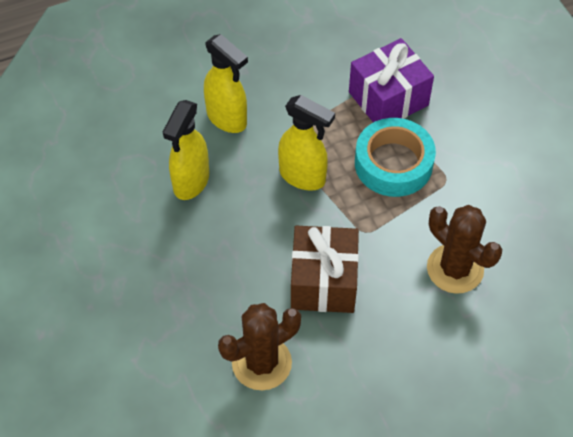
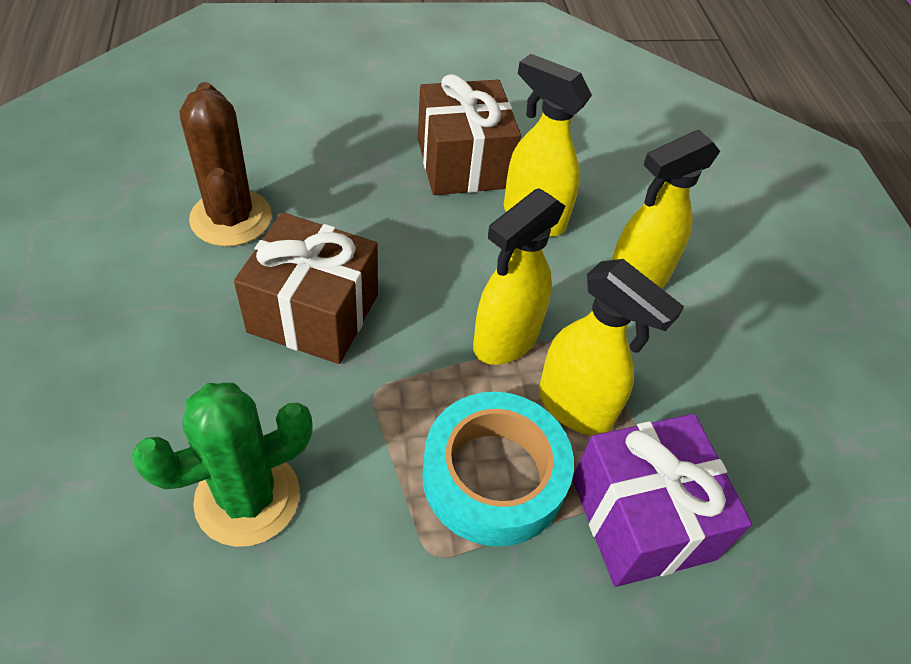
camera: 100 degrees right, 5 degrees down
brown cactus [427,205,502,294] -> green cactus [132,383,313,547]
none -> brown gift [418,74,521,195]
none -> yellow spray bottle [539,259,684,436]

